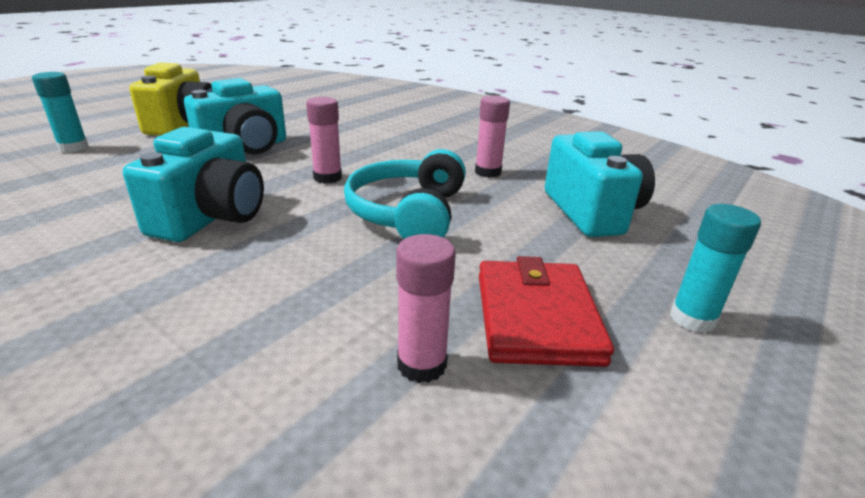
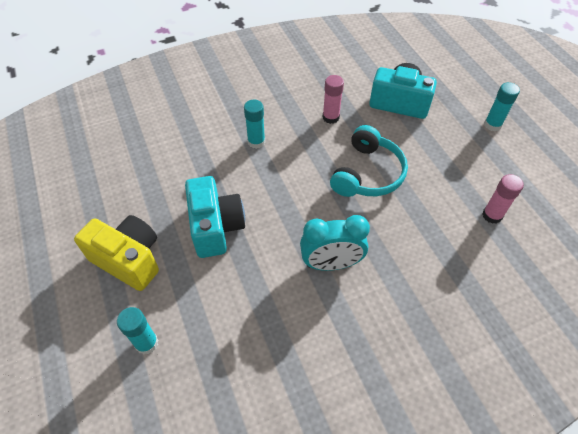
camera: 60 degrees left, 25 degrees up
turquoise camera [123,127,264,242] -> turquoise clock [300,215,370,271]
pink glue stick [306,97,342,184] -> none
turquoise headphones [344,149,466,239] -> turquoise headphones turned 105 degrees counterclockwise [330,125,408,197]
red wallet [479,256,614,367] -> none
none -> turquoise glue stick [244,99,265,149]

